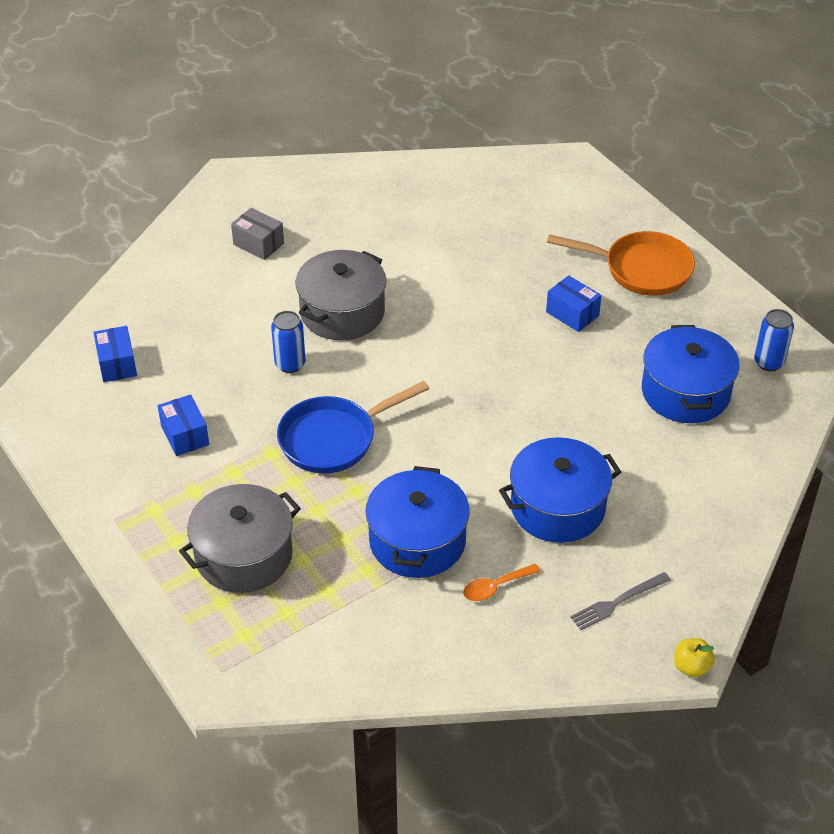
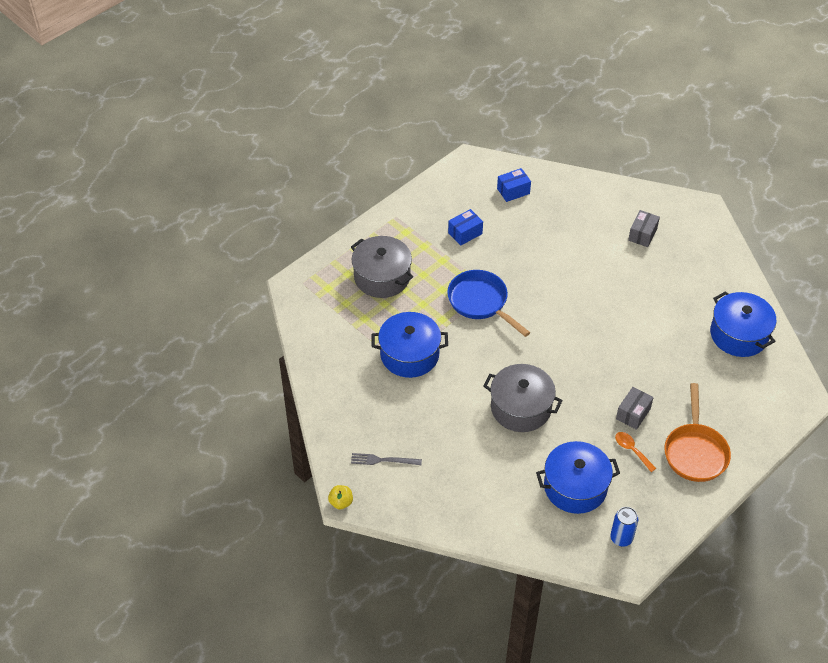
camera: 80 degrees right, 5 degrees up
blue can [271,311,306,373] -> none
grey pot [295,250,387,340] -> grey pot moved to [483,364,563,432]
orange spoon [463,564,541,601] -> orange spoon moved to [615,432,656,472]
blue pot [499,437,621,543] -> blue pot moved to [710,291,776,357]
blue box [546,275,602,332] -> grey box [616,387,654,430]
grey fork [570,572,671,630] -> grey fork turned 45 degrees counterclockwise [351,453,422,465]

